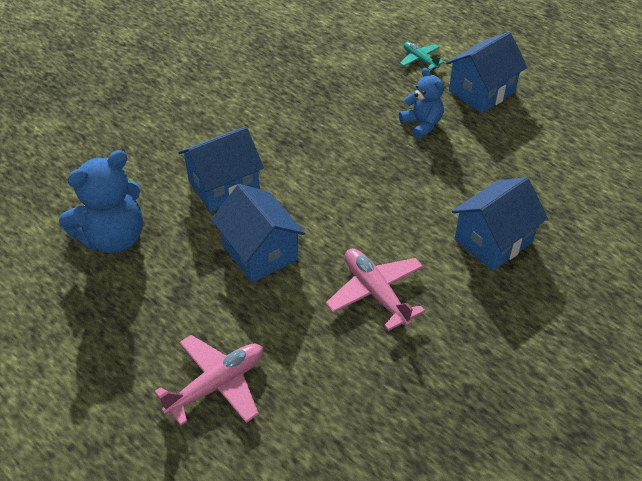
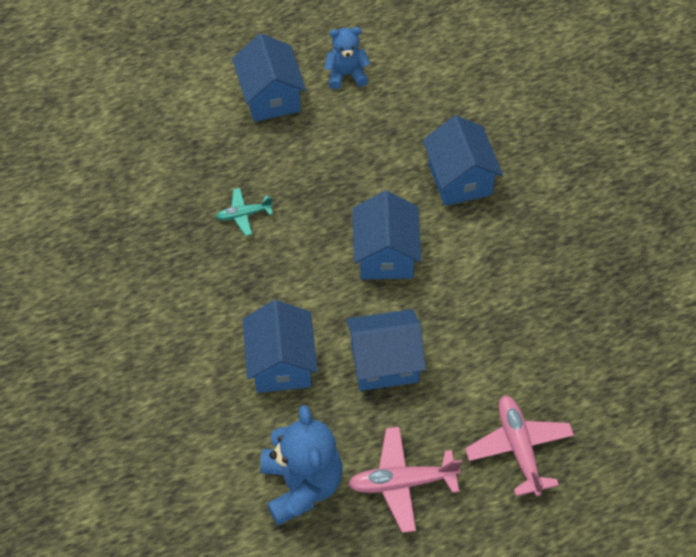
camera: 65 degrees left, 10 degrees up
pink plane [326,248,425,331] -> pink plane moved to [348,427,462,533]
blue teddy bear [399,68,444,139] -> blue teddy bear moved to [324,27,370,89]
turquoise plane [400,42,444,70] -> turquoise plane moved to [216,188,273,236]
none -> blue house [353,191,421,279]

